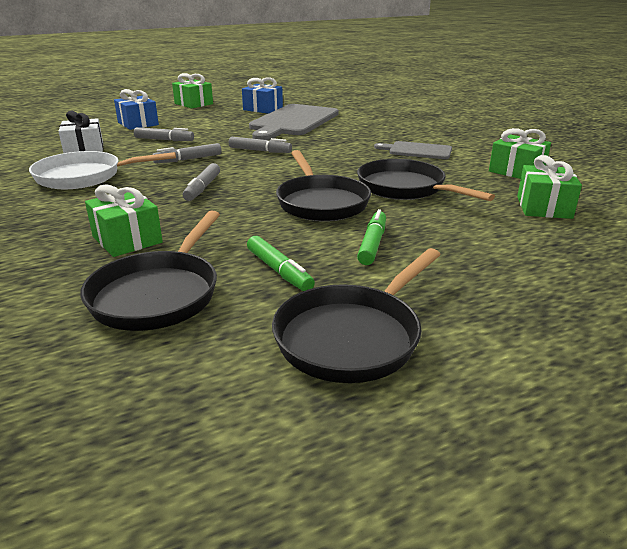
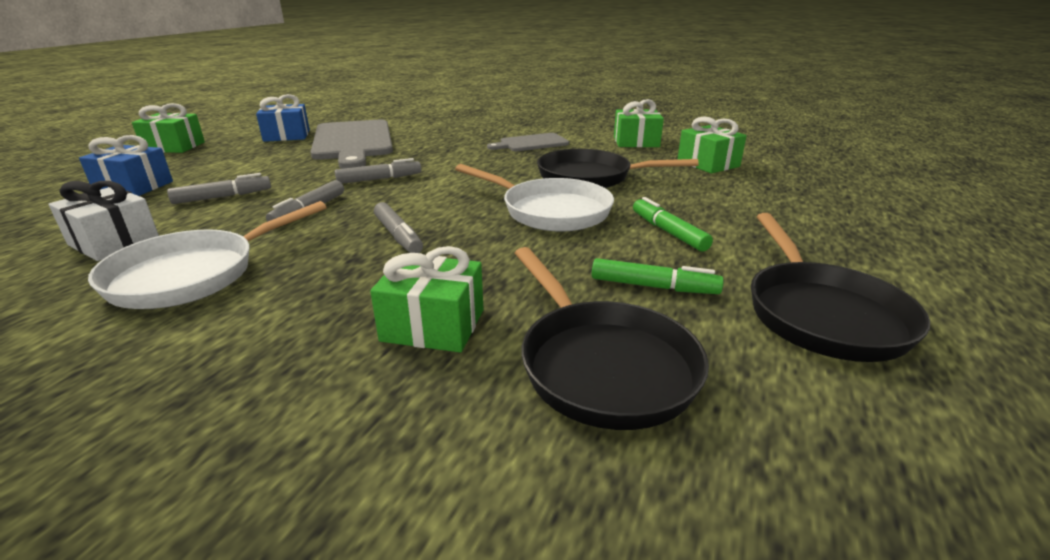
camera: 40 degrees left, 0 degrees up
black pan [276,150,371,221] -> white pan [455,164,614,232]

